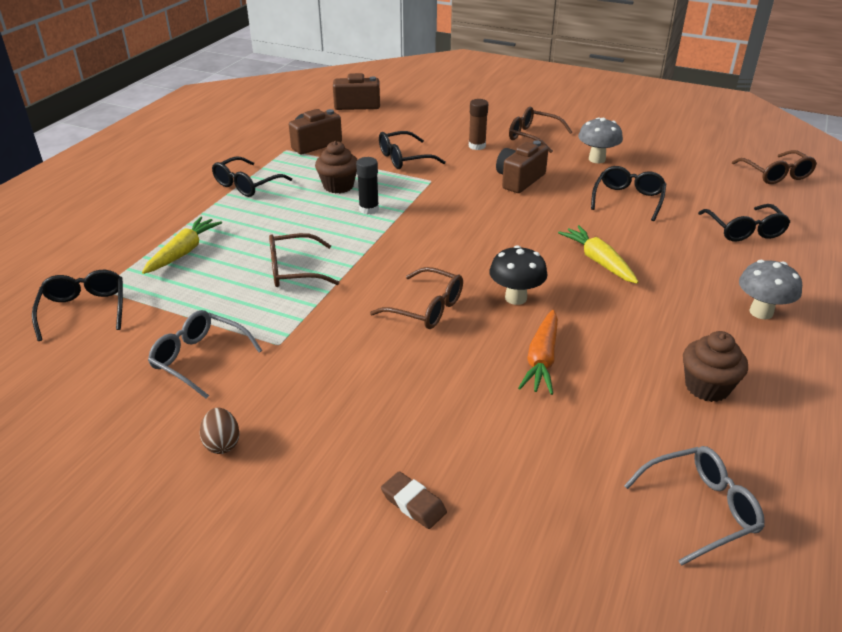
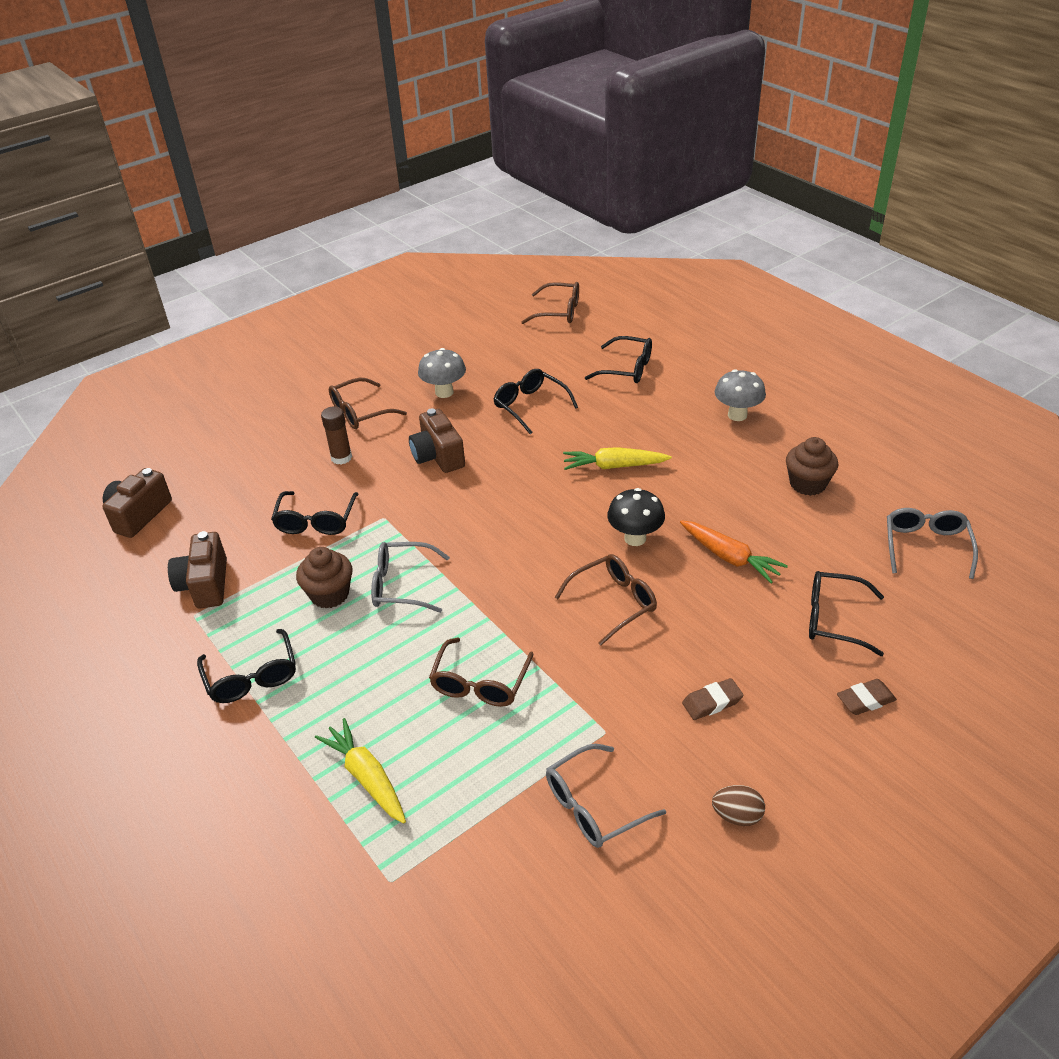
camera: 60 degrees left, 5 degrees up
black glasses [32,270,123,341] -> black glasses moved to [809,571,884,656]
black glue stick [356,157,379,215] -> grey glasses [371,542,450,613]
none -> brown eraser [682,678,743,720]

